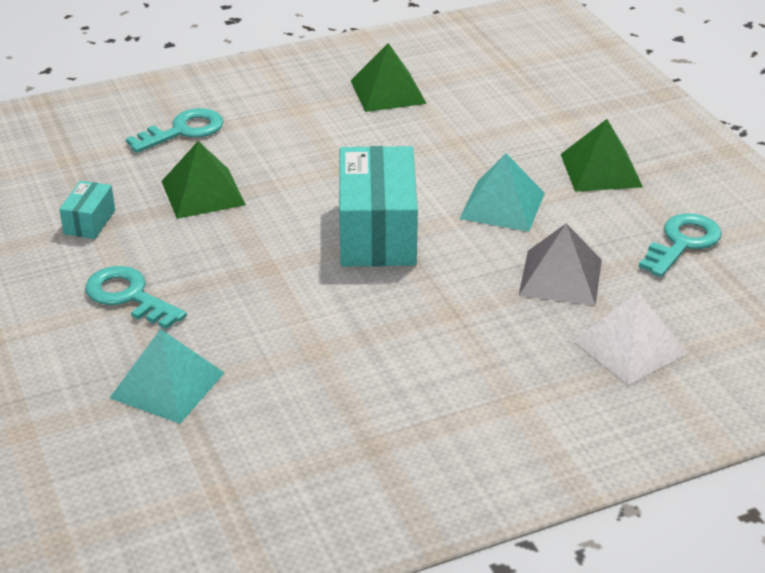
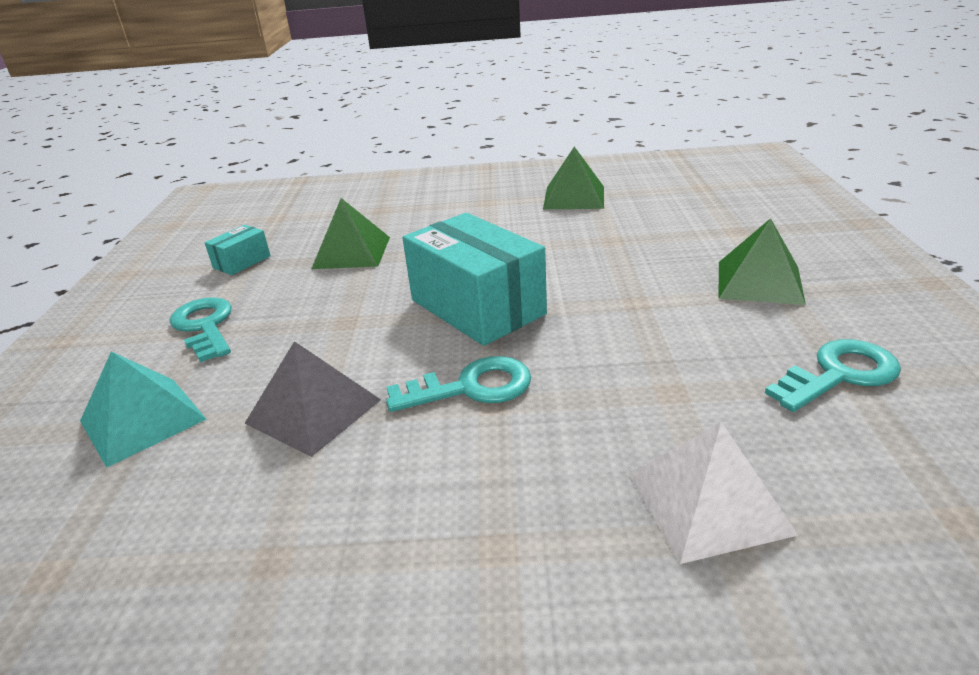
camera: 25 degrees right, 5 degrees down
turquoise key [126,108,224,153] -> turquoise key moved to [386,356,531,412]
turquoise box [339,146,418,267] -> turquoise box turned 60 degrees counterclockwise [403,213,547,346]
turquoise pyramid [459,153,545,232] -> none
grey pyramid [519,223,602,306] -> grey pyramid moved to [245,341,381,457]

